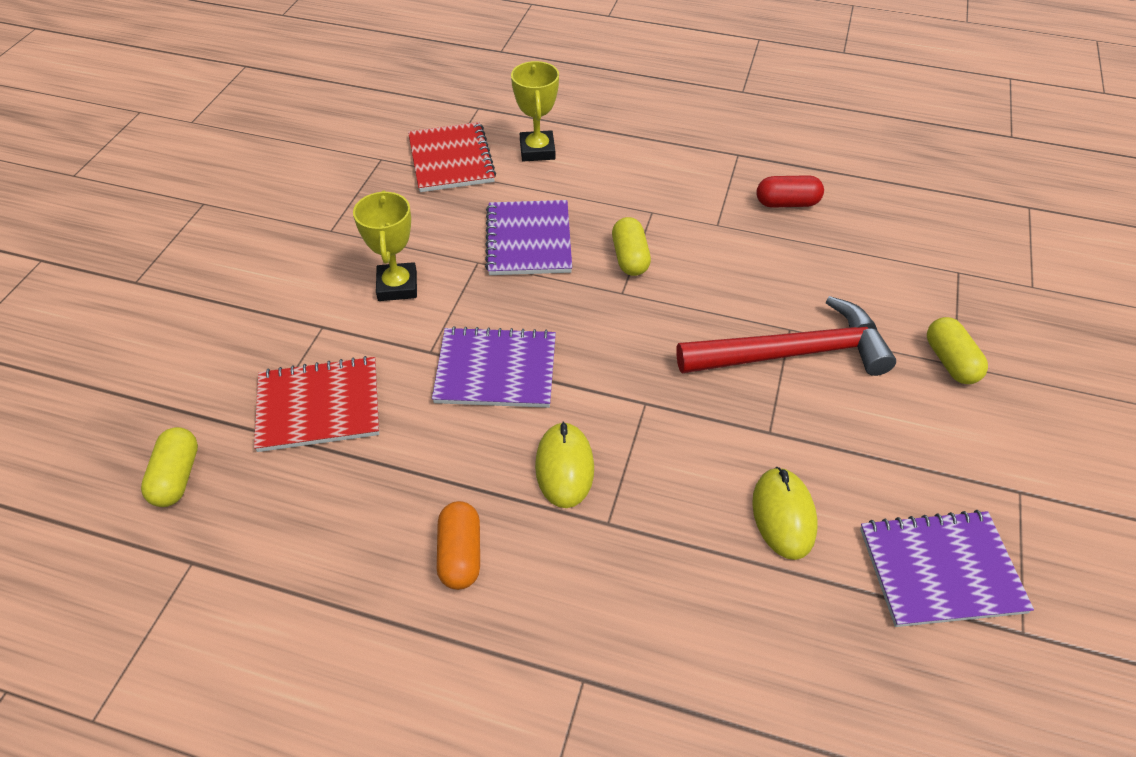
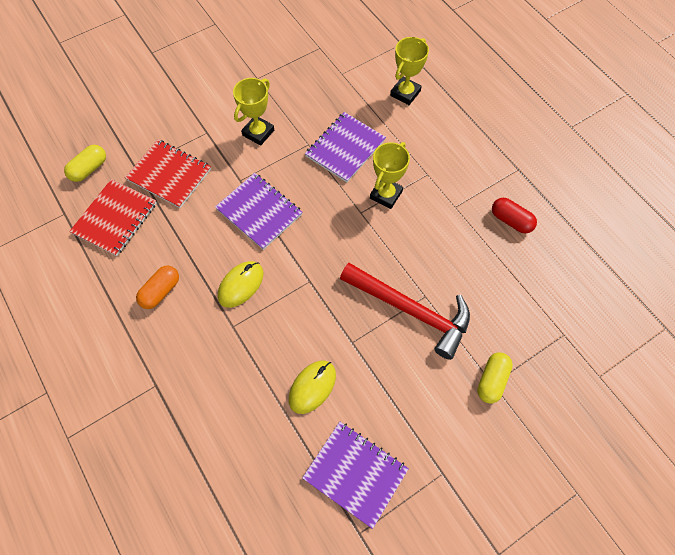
camera: 40 degrees right, 15 degrees up
red notebook [408,122,496,192] -> red notebook moved to [69,179,157,256]
yellow capsule [612,217,651,276] -> yellow trophy [370,142,410,209]

